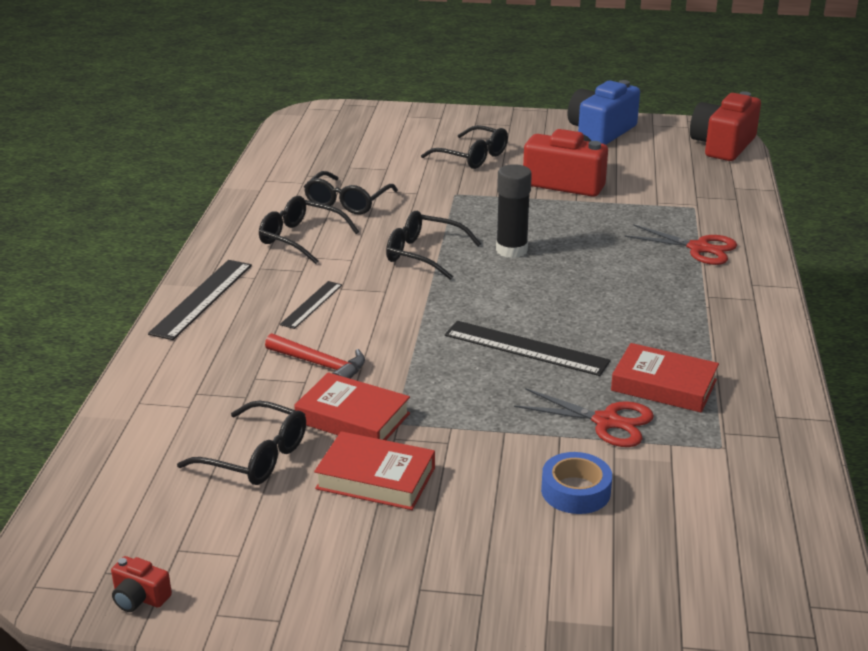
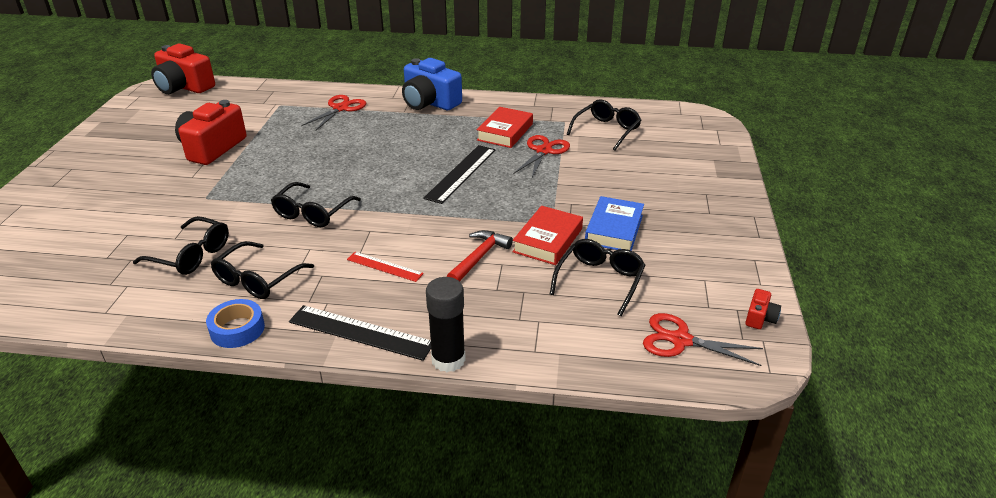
camera: 90 degrees left, 5 degrees up
black ruler [280,281,342,329] -> red ruler [347,252,424,282]
red book [314,431,435,510] -> blue book [585,196,644,251]
black glasses [421,125,508,169] -> black glasses moved to [567,99,641,151]
black glue stick [496,164,532,258] -> black glue stick moved to [426,277,466,372]
blue tape [541,452,612,514] -> blue tape moved to [206,299,265,348]
blue camera [568,80,640,145] -> blue camera moved to [402,58,462,110]
none -> red scissors [643,313,763,366]

